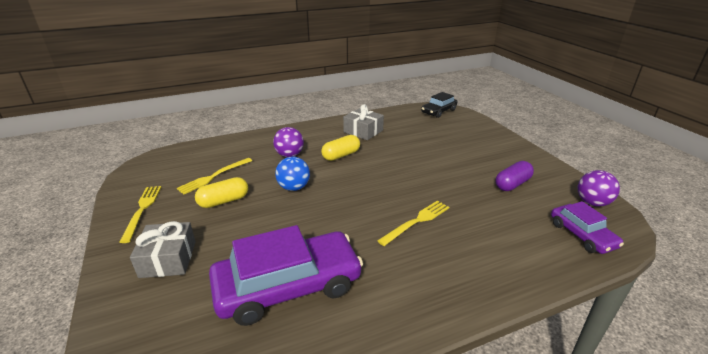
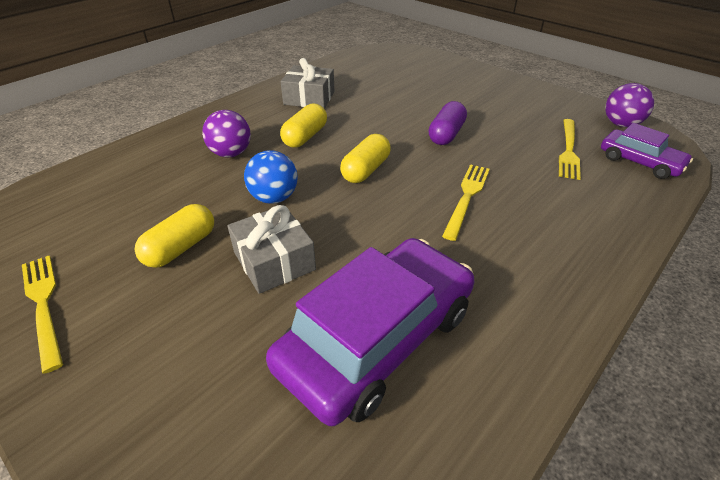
camera: 25 degrees left, 10 degrees up
grey gift [130,221,196,278] -> grey gift moved to [227,205,316,294]
yellow fork [177,158,252,195] -> yellow fork moved to [559,119,581,180]
black car [421,92,457,118] -> none
purple capsule [495,161,534,191] -> purple capsule moved to [429,101,467,145]
none -> yellow capsule [340,134,391,183]

